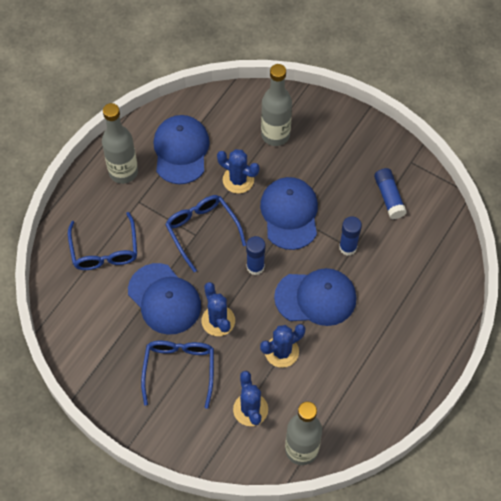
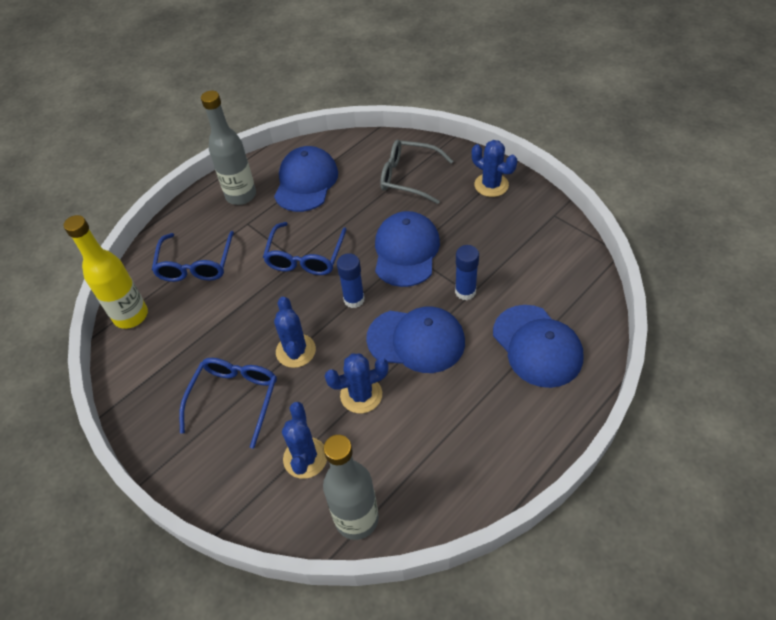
camera: 15 degrees right, 10 degrees down
blue cap [128,263,201,335] -> blue cap moved to [493,305,583,388]
blue glasses [165,195,246,272] -> blue glasses turned 150 degrees counterclockwise [263,222,347,275]
blue cactus [217,149,260,194] -> blue cactus moved to [472,140,517,197]
grey bottle [261,64,292,146] -> grey glasses [380,140,453,204]
blue glue stick [374,168,407,219] -> none
none -> yellow bottle [64,215,148,329]

